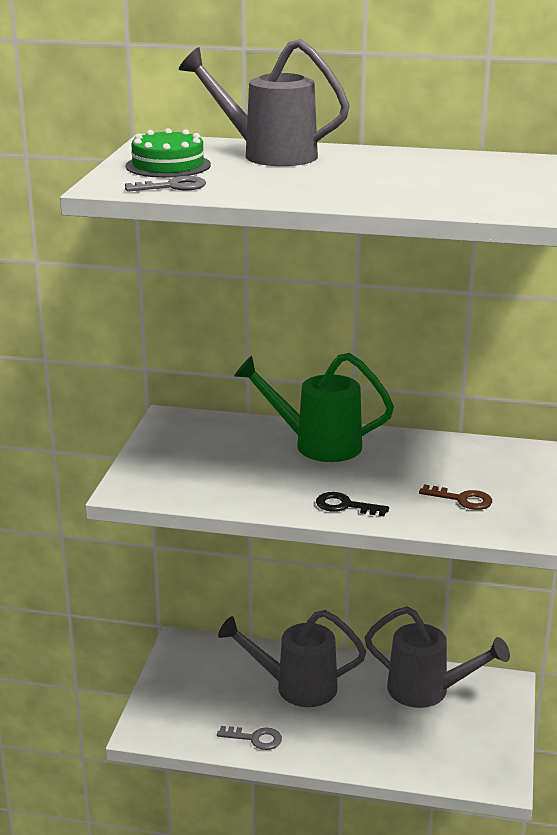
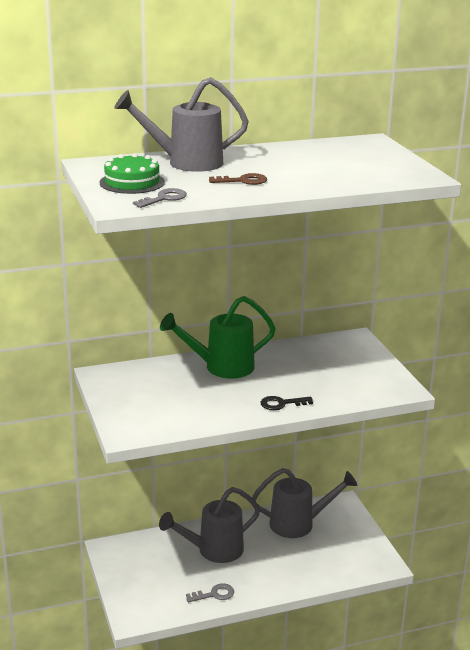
camera: 30 degrees left, 0 degrees up
brown key [419,484,492,510] -> brown key moved to [209,173,267,185]

